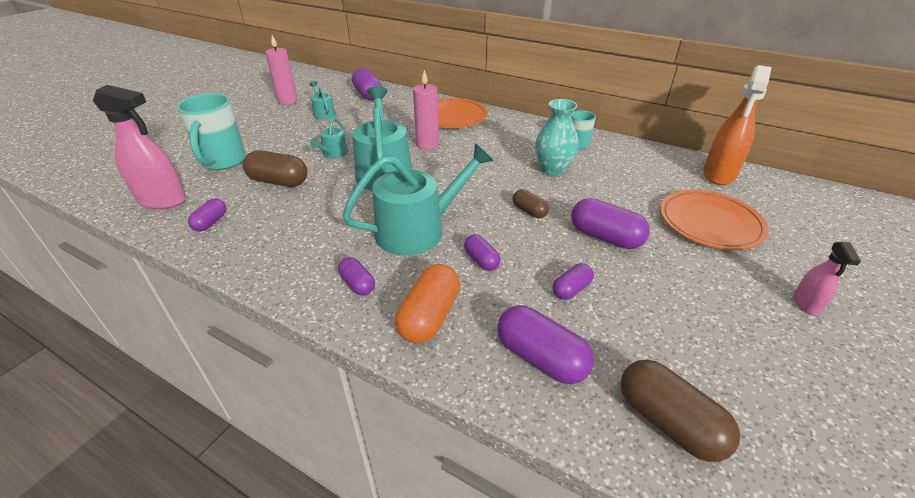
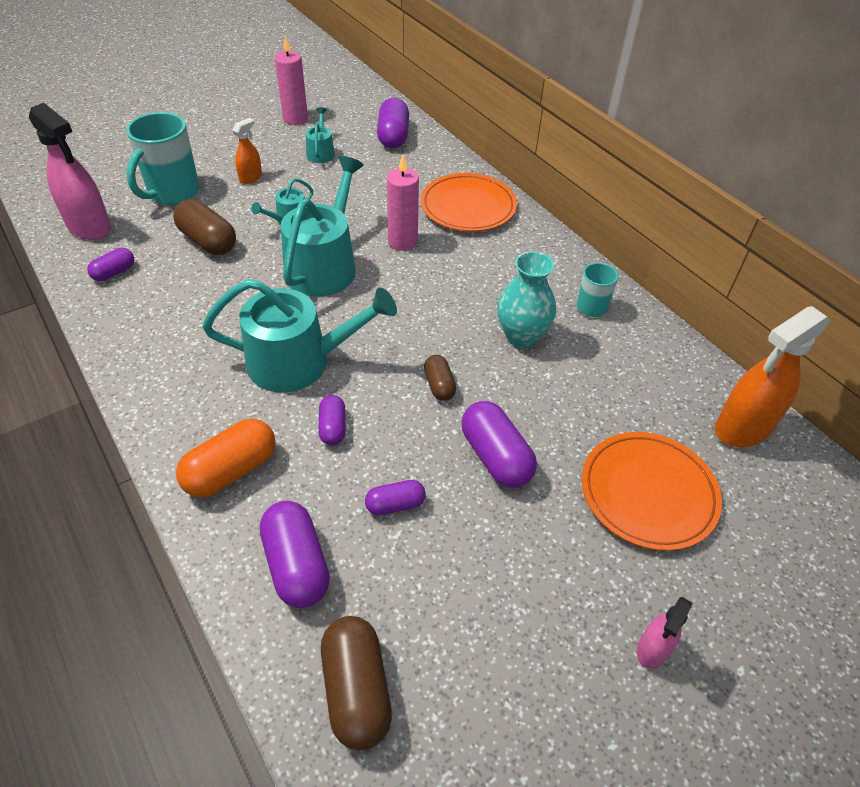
camera: 25 degrees right, 10 degrees up
purple capsule [338,257,375,296] -> none
none -> orange spray bottle [232,118,262,184]

